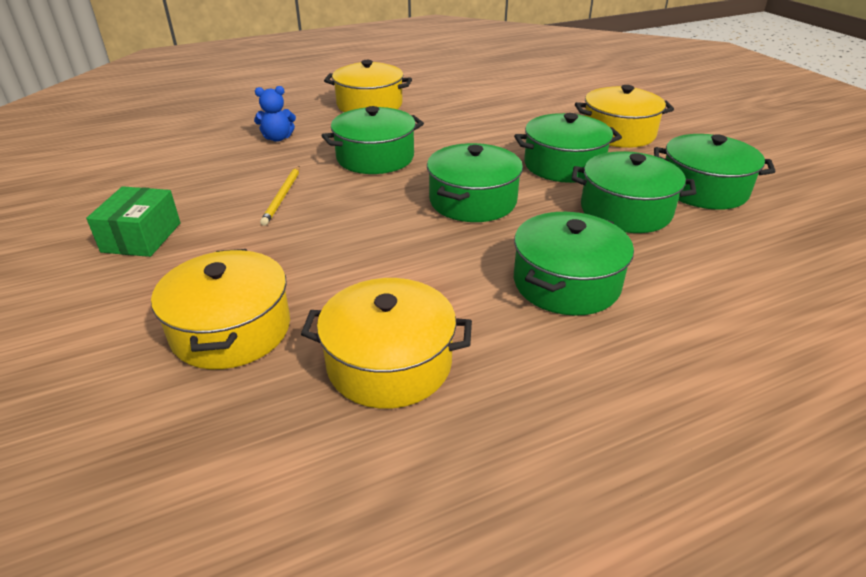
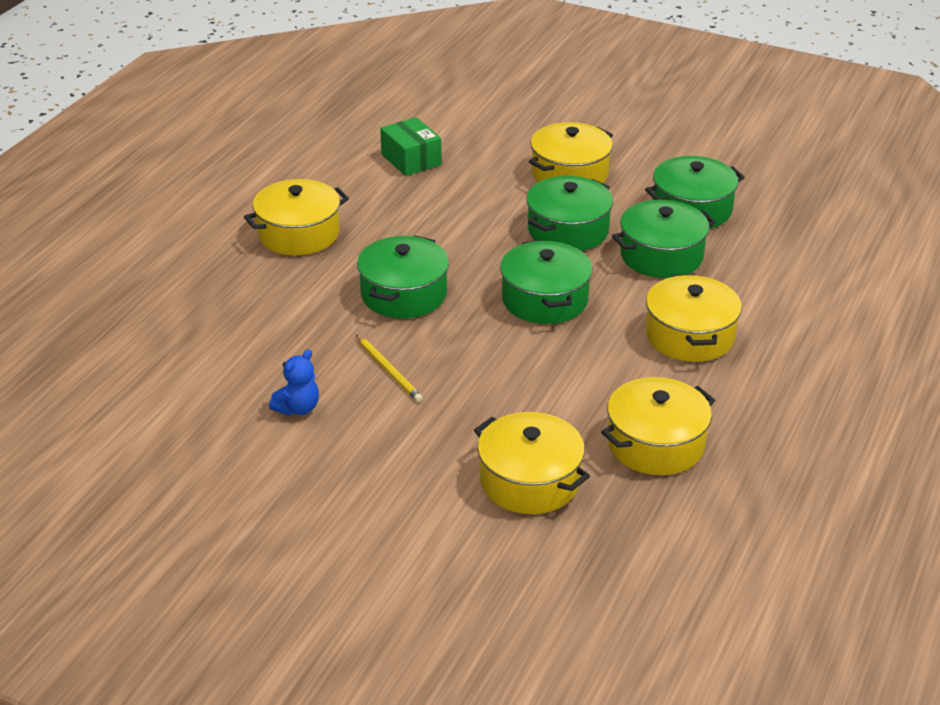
camera: 40 degrees left, 0 degrees up
green box [86,186,180,257] -> green box moved to [380,117,441,176]
blue teddy bear [254,86,296,142] -> blue teddy bear moved to [269,349,319,416]
green pot [514,212,634,316] -> yellow pot [646,274,742,362]

